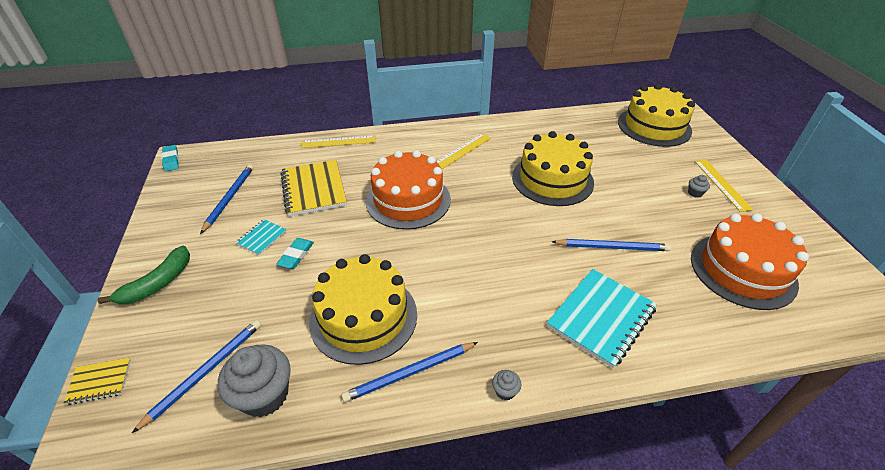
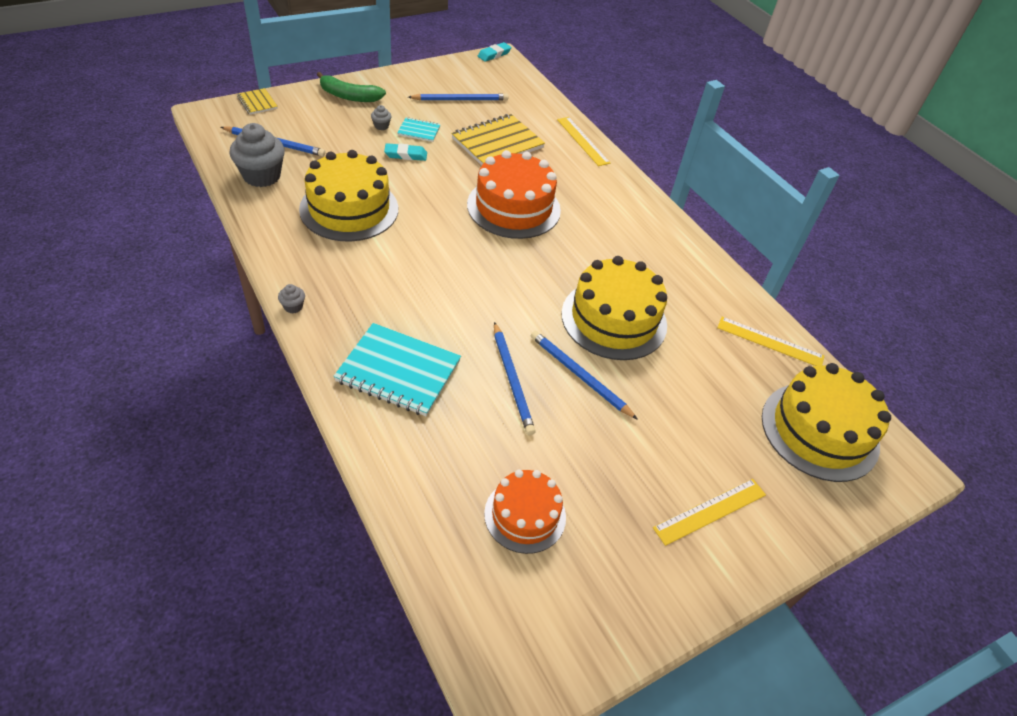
camera: 65 degrees right, 5 degrees up
blue pencil [341,342,478,402] -> blue pencil moved to [531,331,638,420]
yellow ruler [436,133,491,169] -> yellow ruler moved to [717,317,824,366]
grey cupcake [688,175,710,198] -> grey cupcake moved to [371,105,392,130]
orange cake [691,213,809,310] -> orange cake [484,470,566,554], size x0.62

